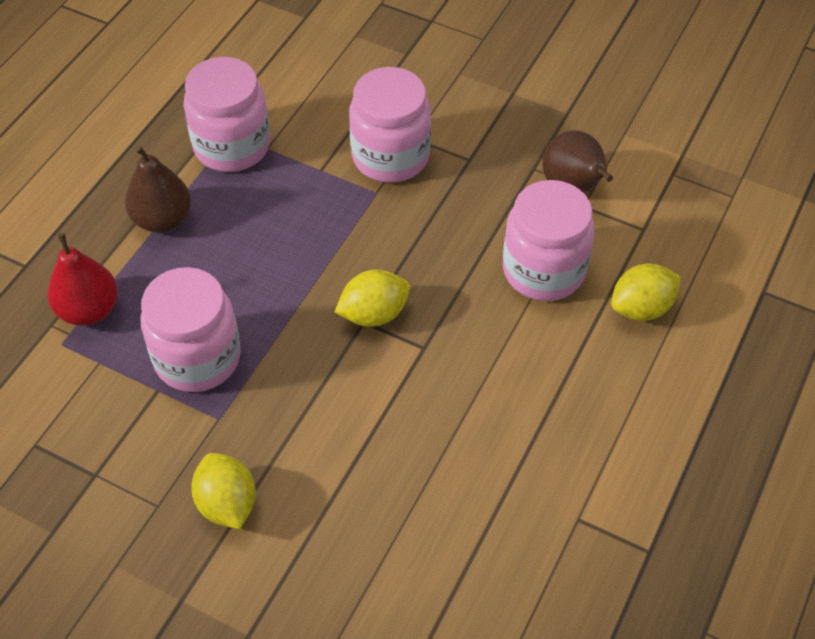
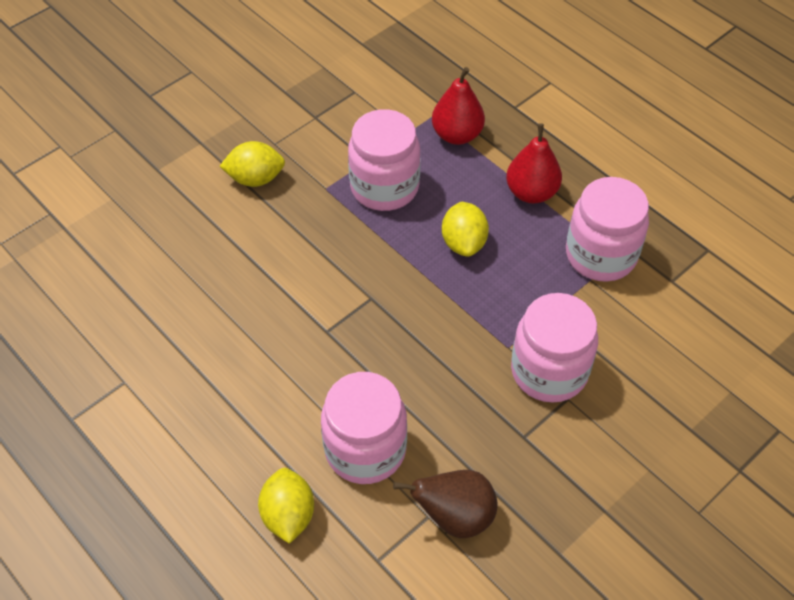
camera: 110 degrees right, 0 degrees up
brown pear [125,145,191,232] -> red pear [506,123,562,203]
yellow lemon [335,270,410,327] -> yellow lemon moved to [442,202,489,257]

